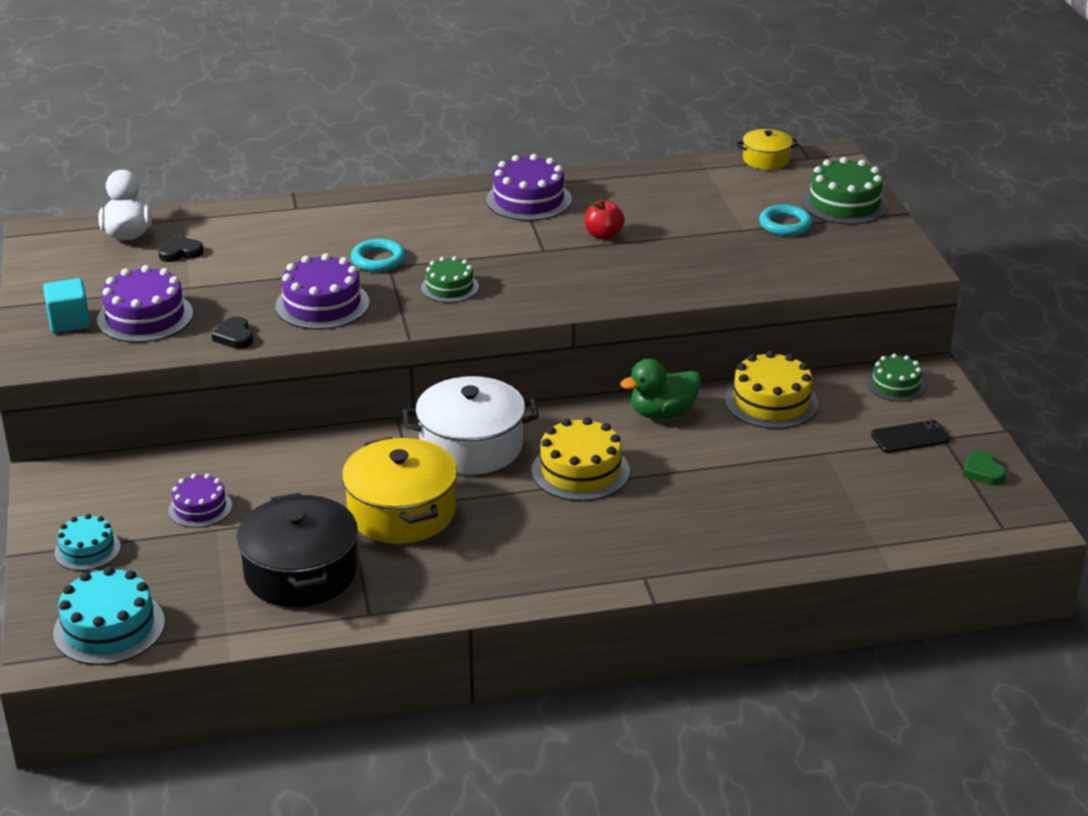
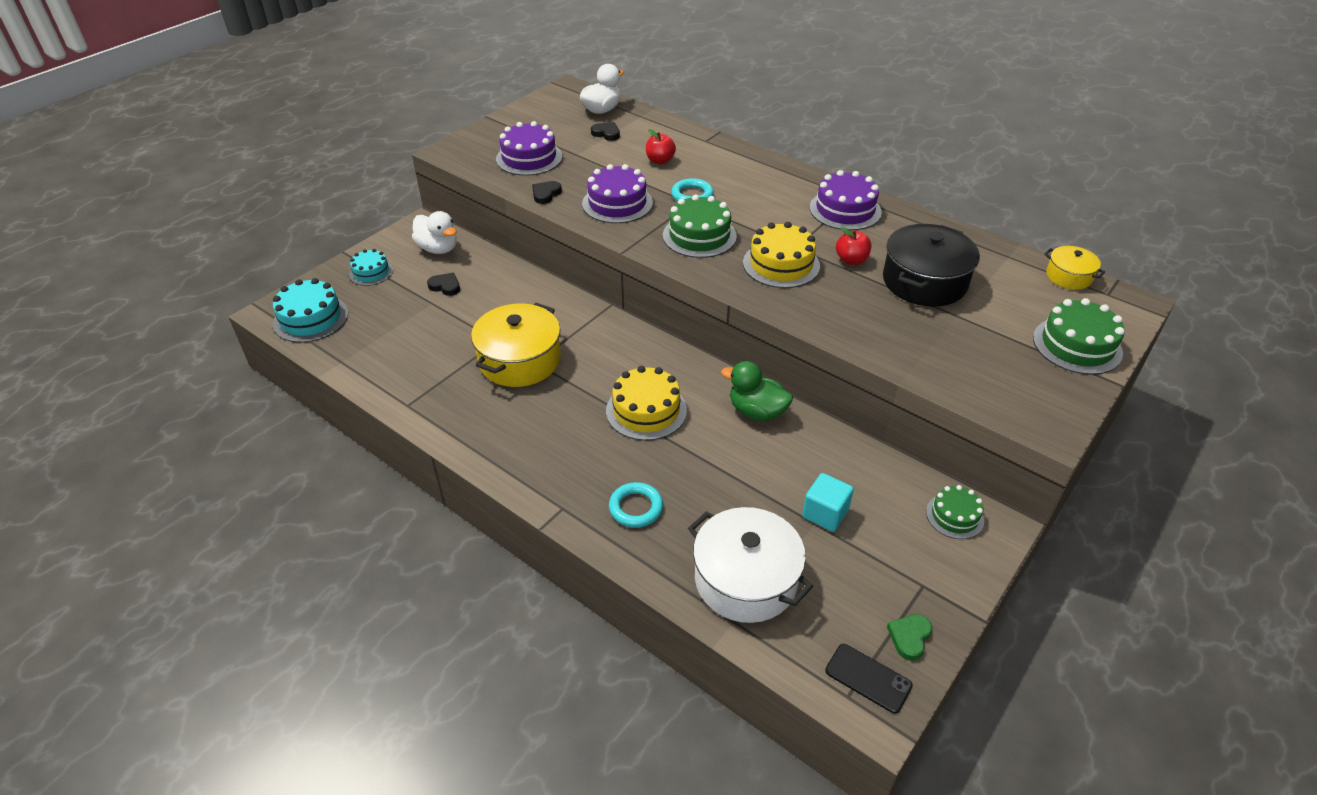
camera: 50 degrees right, 10 degrees up
turquoise cube [43,278,90,333] -> turquoise cube moved to [802,473,854,532]
purple cake [168,474,232,528] -> black heart [427,273,460,296]
black pot [236,493,358,607] -> black pot moved to [883,224,980,307]
white pot [403,376,539,475] -> white pot moved to [688,507,813,623]
green cake [421,256,479,303] -> green cake [663,194,737,258], size x1.60
yellow cake [725,351,818,429] -> yellow cake moved to [743,222,820,288]
turquoise ring [759,205,812,236] -> turquoise ring moved to [609,482,663,528]
black phone [871,420,950,453] -> black phone moved to [825,644,913,714]
none -> white duck [412,211,457,254]
none -> red apple [646,129,676,164]

